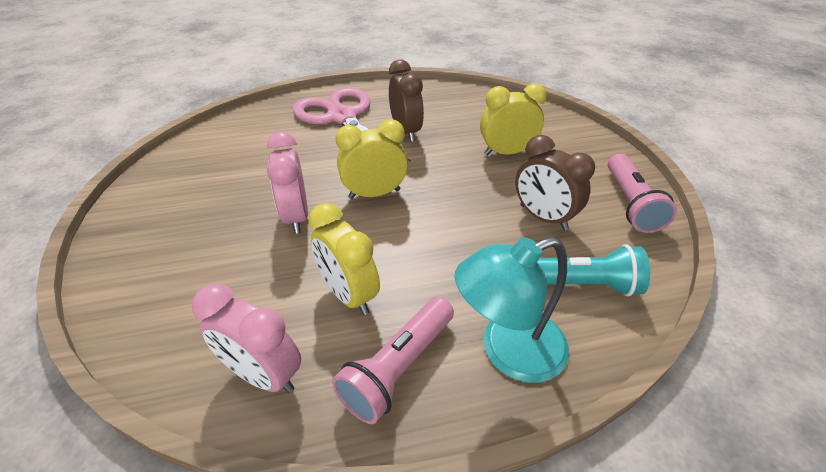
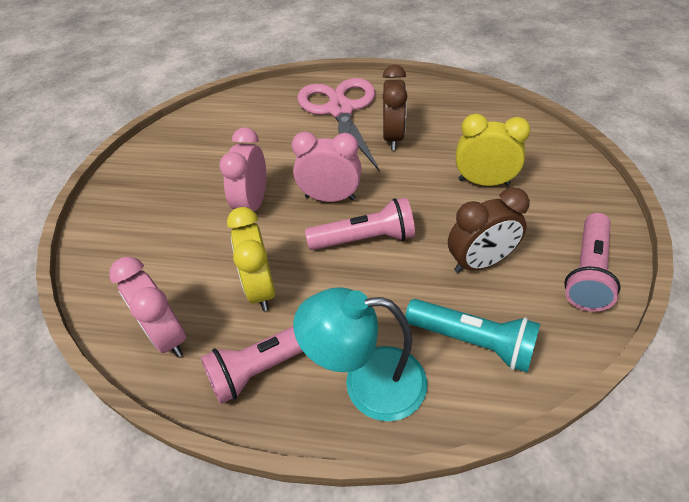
camera: 25 degrees right, 5 degrees up
yellow clock [336,119,408,199] -> pink clock [292,132,361,202]
brown clock [515,135,595,230] -> brown clock turned 90 degrees counterclockwise [448,188,530,273]
none -> pink flashlight [305,198,415,250]

